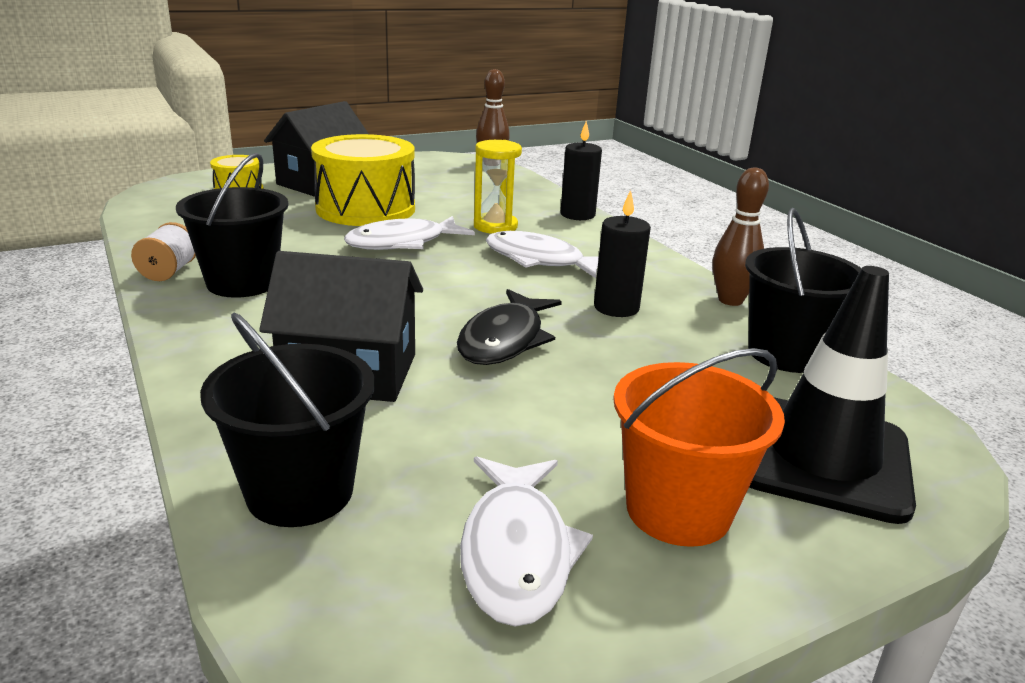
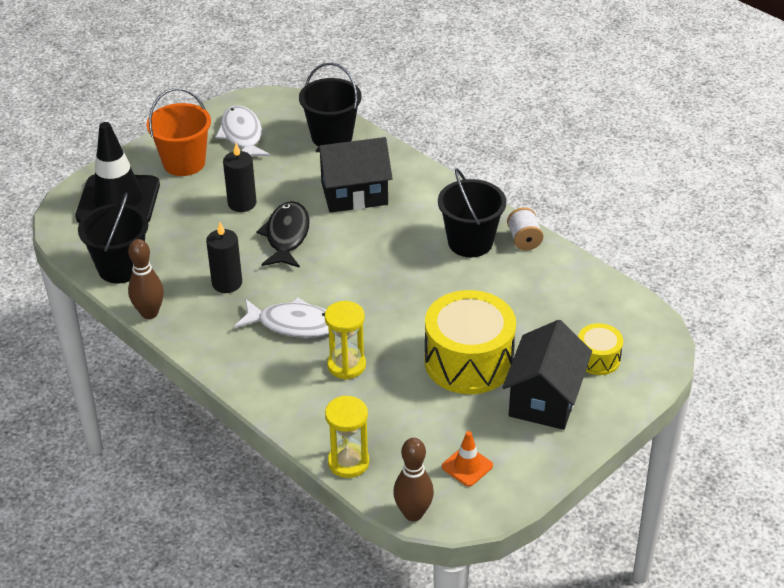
camera: 165 degrees right, 15 degrees up
white fish [344,216,475,250] -> none
black candle [561,121,602,220] -> black candle moved to [223,143,256,212]
none -> yellow hourglass [325,395,369,478]
none -> orange traffic cone [442,431,493,487]

